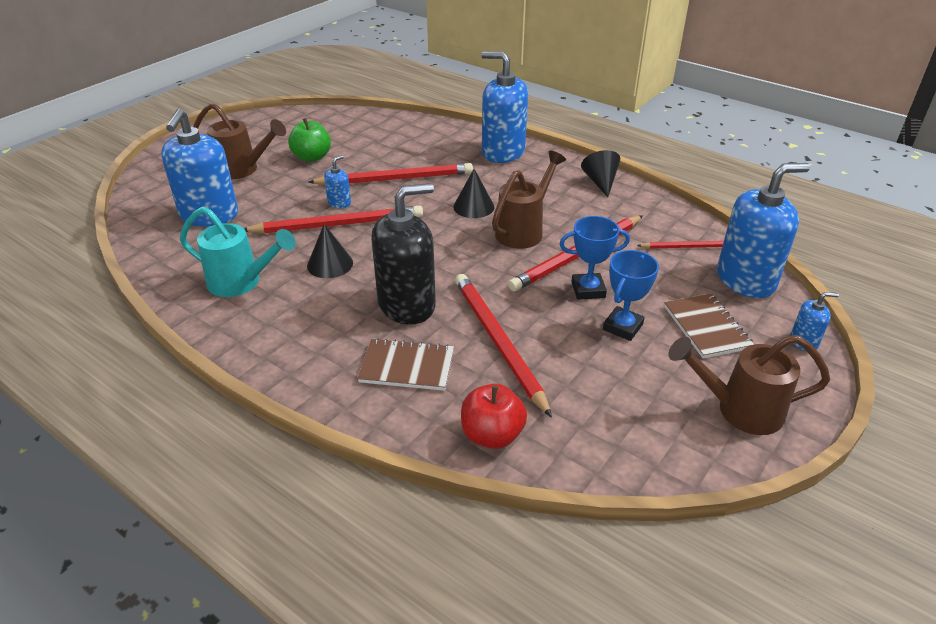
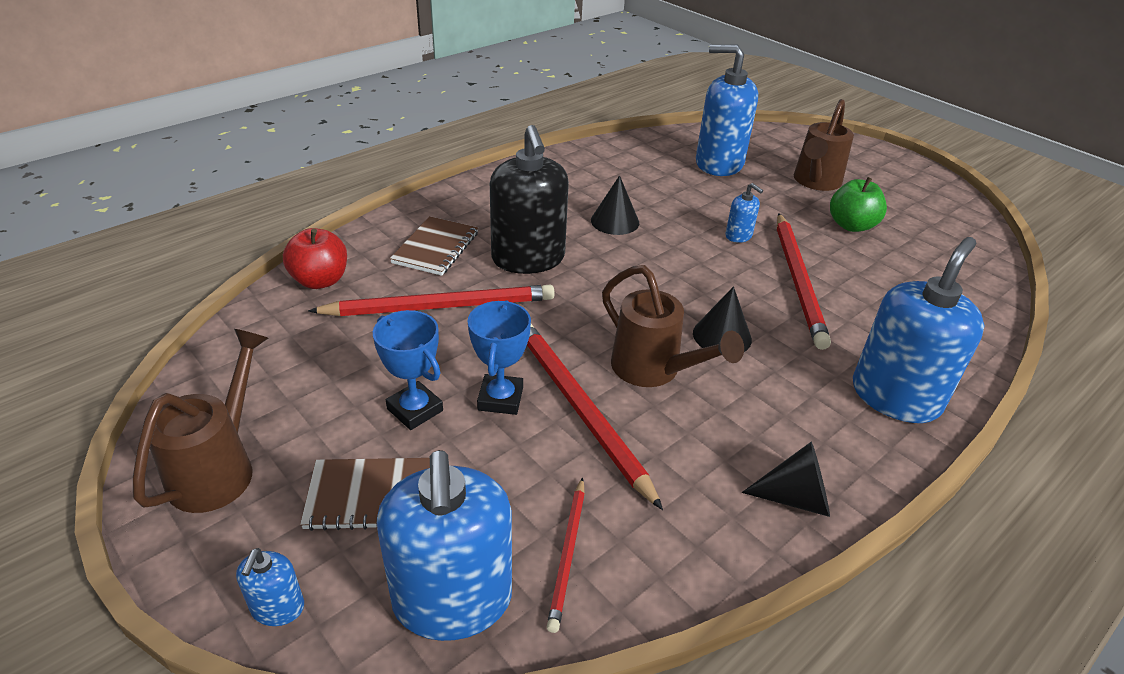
camera: 100 degrees right, 0 degrees up
turquoise watering can [180,206,296,297] -> none
red pencil [244,206,423,234] -> none

